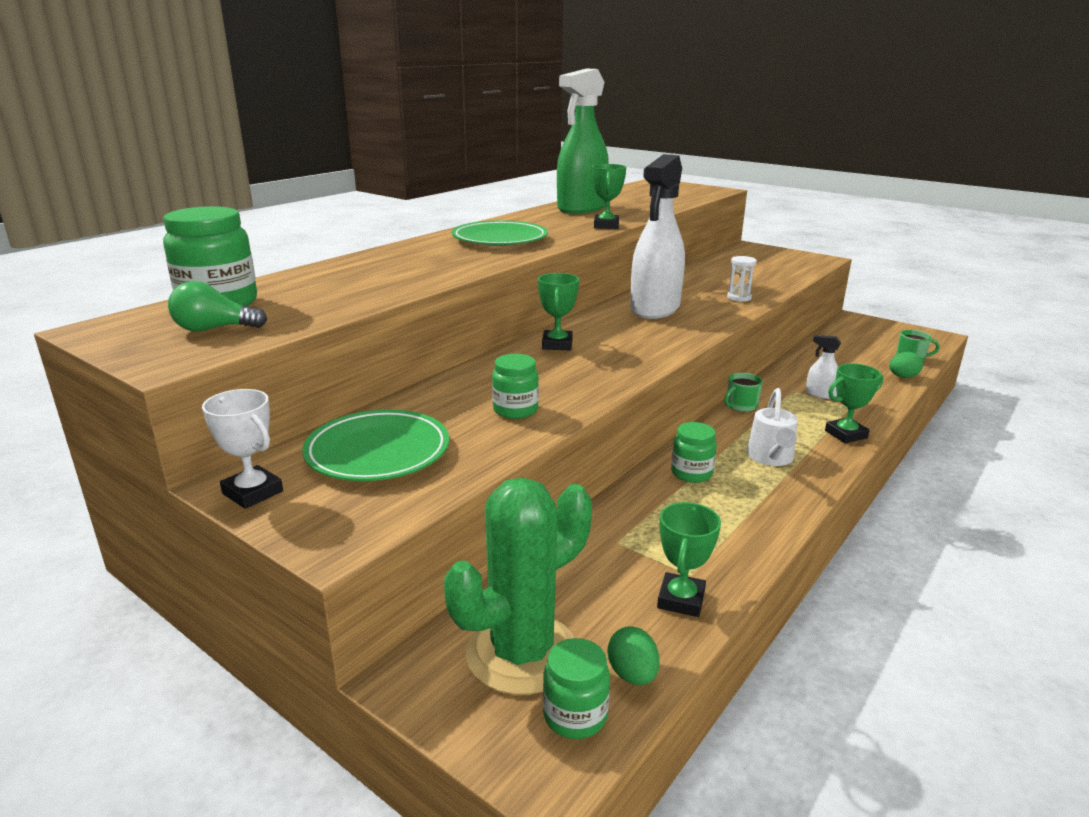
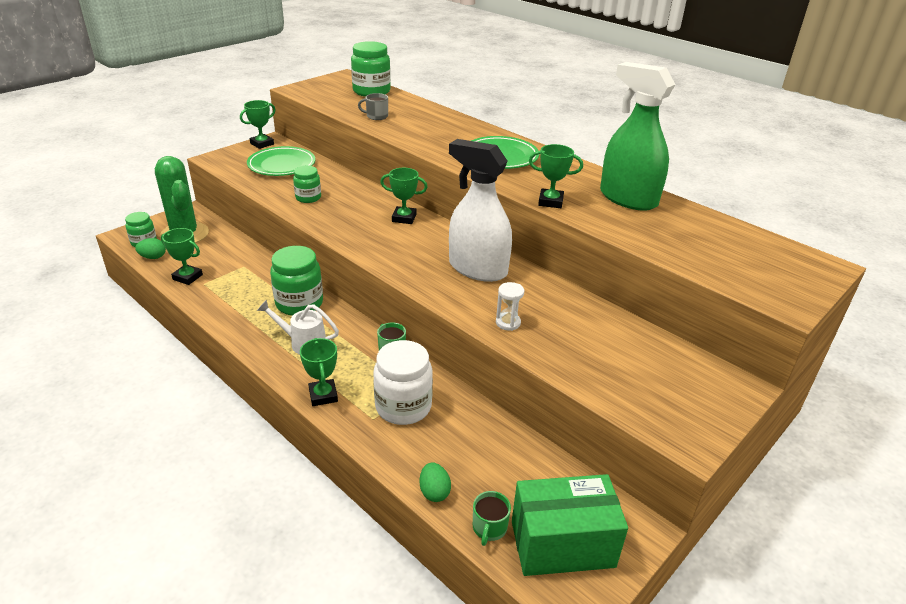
camera: 95 degrees right, 10 degrees up
green light bulb [168,281,267,331] -> none
white trophy [202,389,283,509] -> green trophy [240,100,276,149]
green jar [671,422,717,483] -> green jar [270,246,323,316], size x1.70
white spray bottle [806,335,841,399] -> white jar [373,340,433,425]
none -> grey mug [358,93,388,120]
none -> green box [512,474,628,576]

